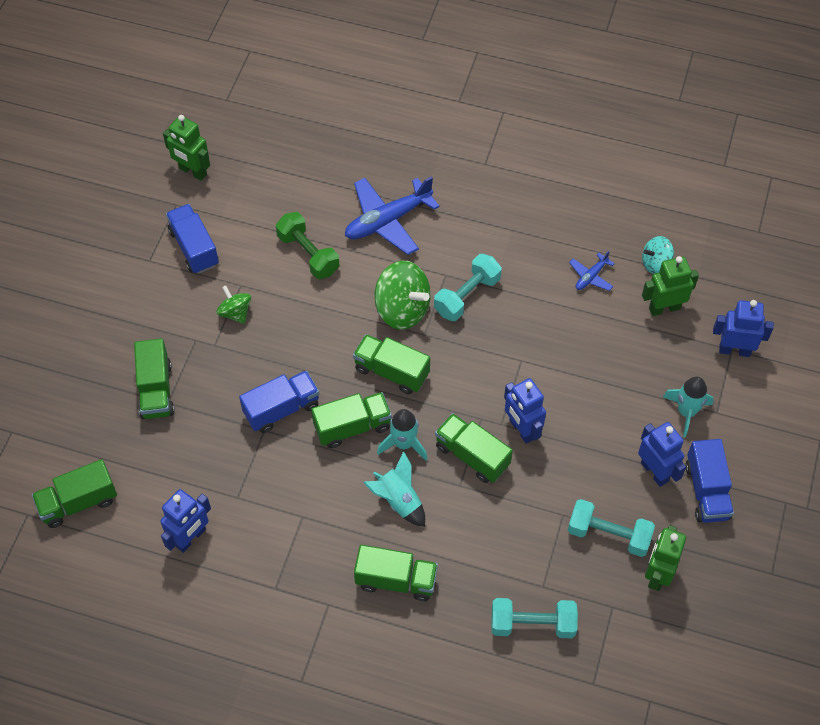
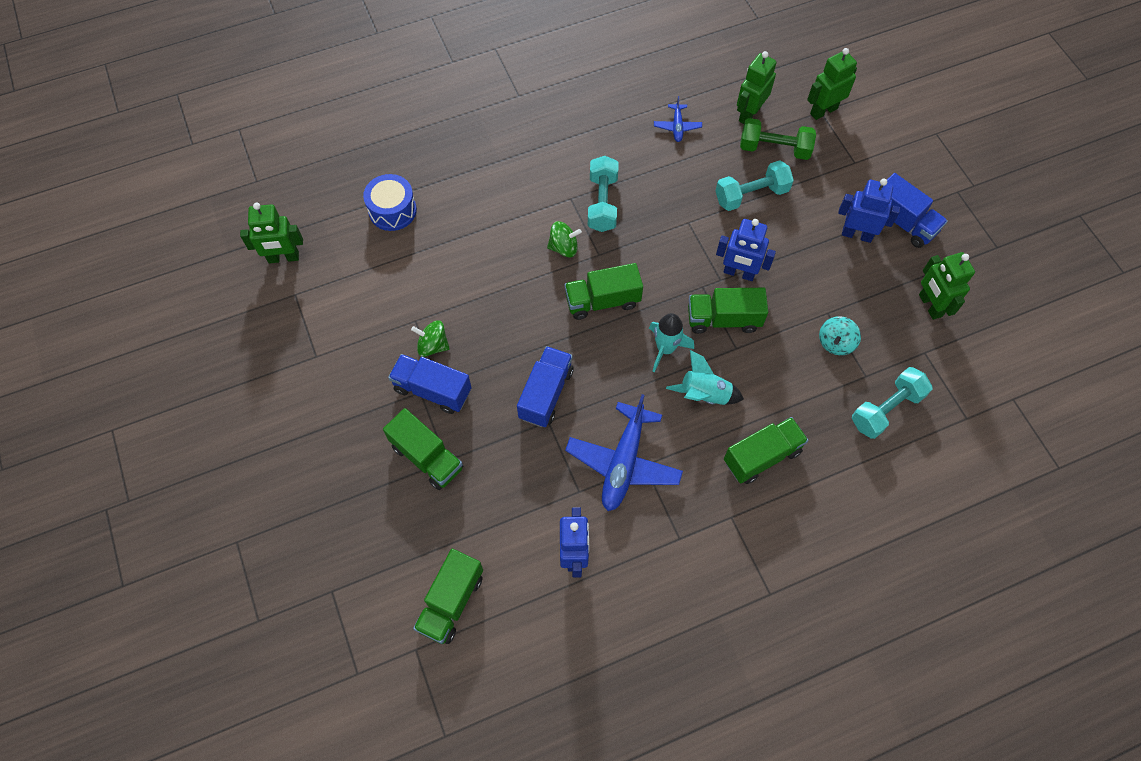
camera: 40 degrees left, 5 degrees up
blue truck [166,204,219,274] -> blue truck moved to [388,354,471,414]
green dumbbell [276,212,340,279] -> green dumbbell moved to [740,118,816,160]
green truck [311,392,392,448] -> none
blue plane [345,176,440,255] -> blue plane moved to [565,394,683,511]
green spinning top [374,261,431,330] -> green spinning top [547,221,582,257], size x0.57
turquoise dumbbell [568,499,655,557] -> turquoise dumbbell moved to [715,160,794,211]
turquoise spinning top [642,236,674,274] -> turquoise spinning top moved to [819,316,861,355]
turquoise rocket [663,377,714,438] -> none
blue robot [713,300,774,357] -> green robot [807,48,857,120]
none -> blue drum [363,174,417,231]

